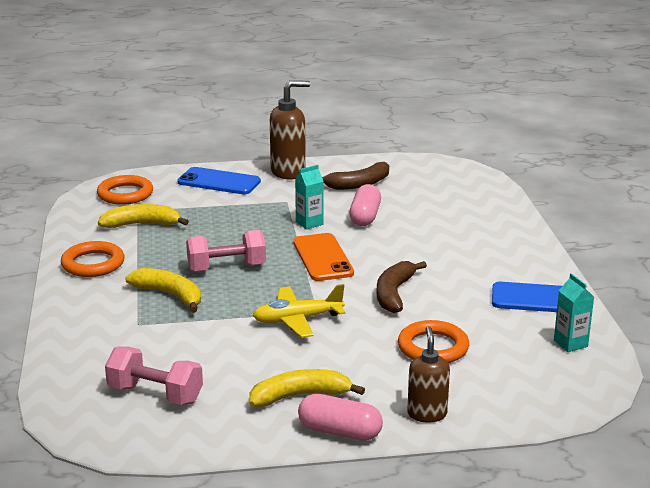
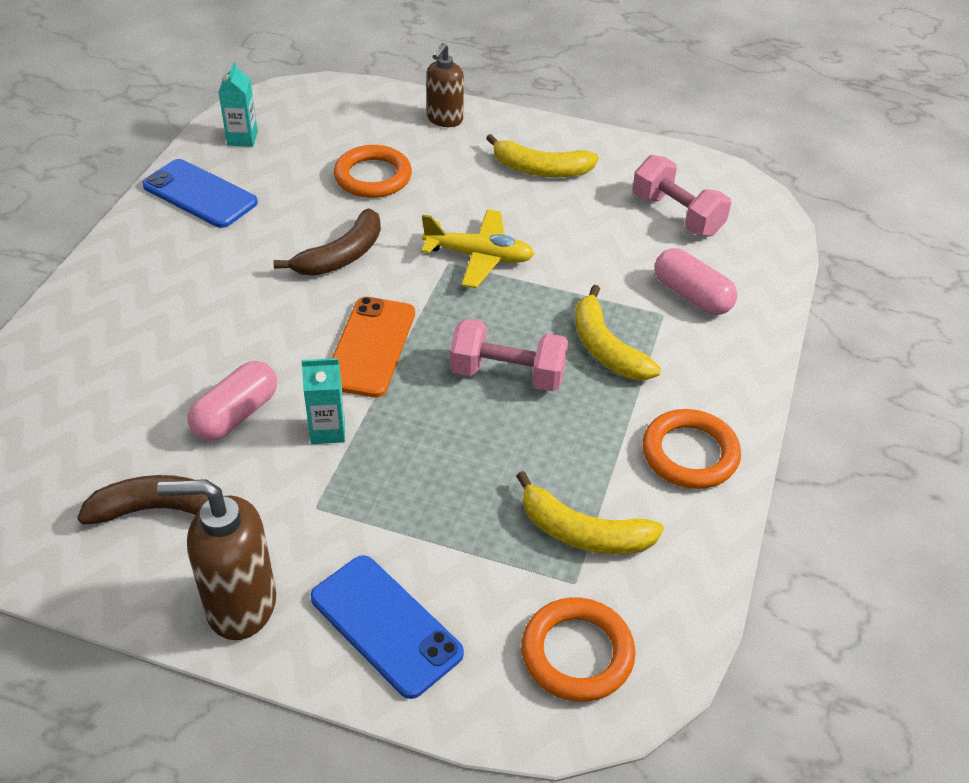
camera: 155 degrees left, 20 degrees up
pink capsule [298,394,383,441] -> pink capsule moved to [655,248,737,315]

